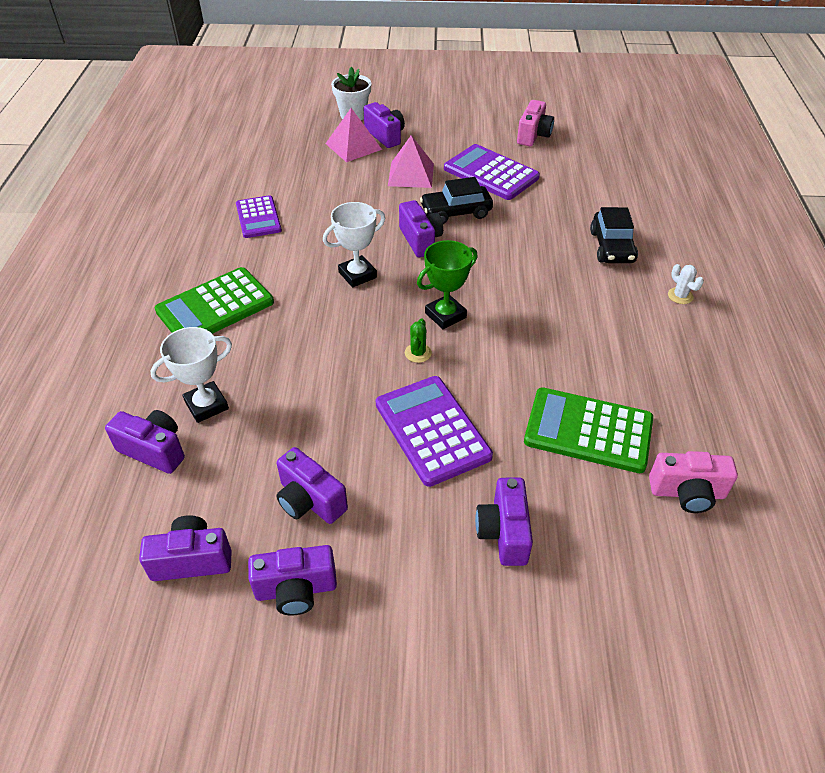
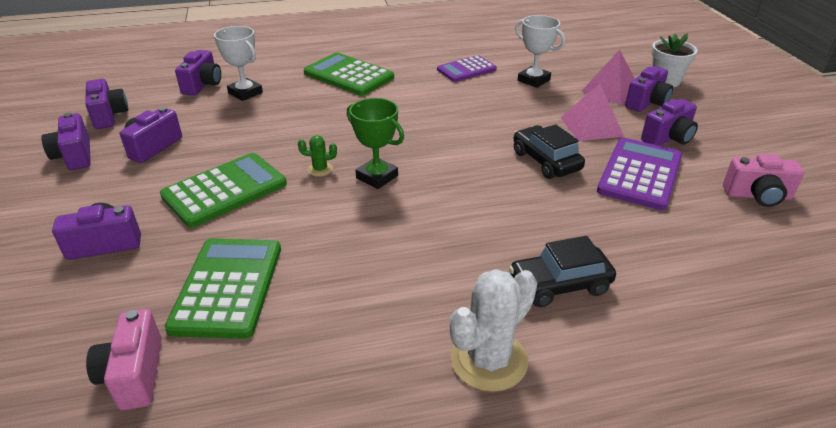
camera: 75 degrees right, 10 degrees down
white trophy [323,202,385,288] -> white trophy moved to [515,15,565,88]
purple calculator [376,376,493,487] -> green calculator [160,153,287,228]
purple camera [399,200,443,257] -> purple camera moved to [641,99,698,146]
white cactus [668,264,704,304] -> white cactus [450,269,537,392], size x2.10

